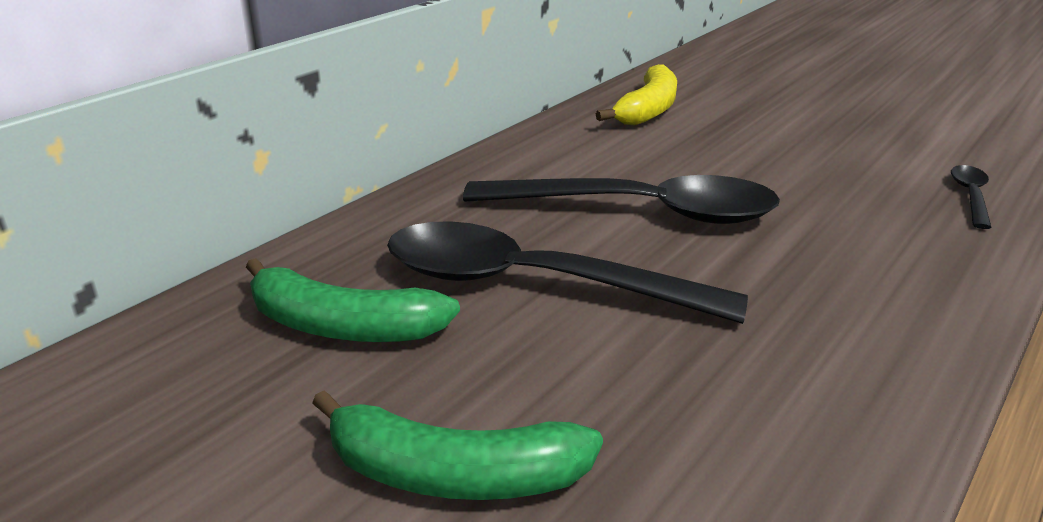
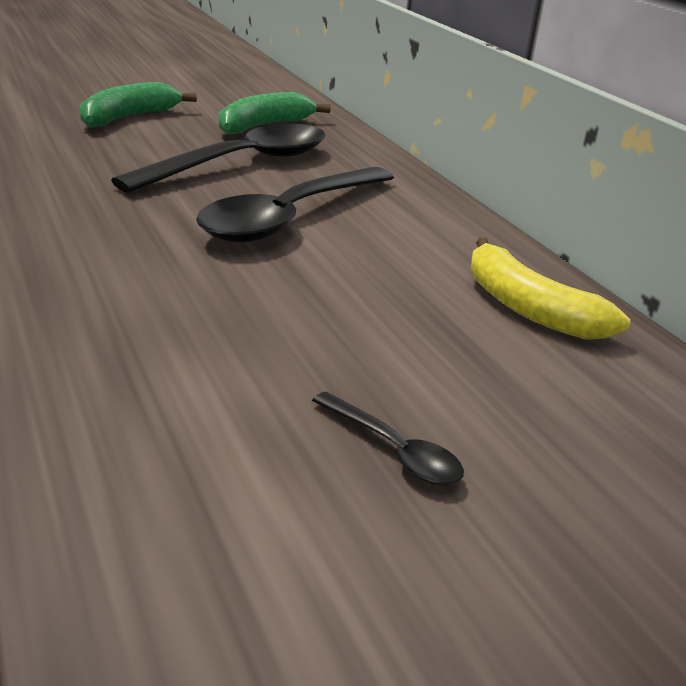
camera: 115 degrees right, 0 degrees up
black spoon [951,165,992,229] -> black spoon moved to [312,392,464,485]

